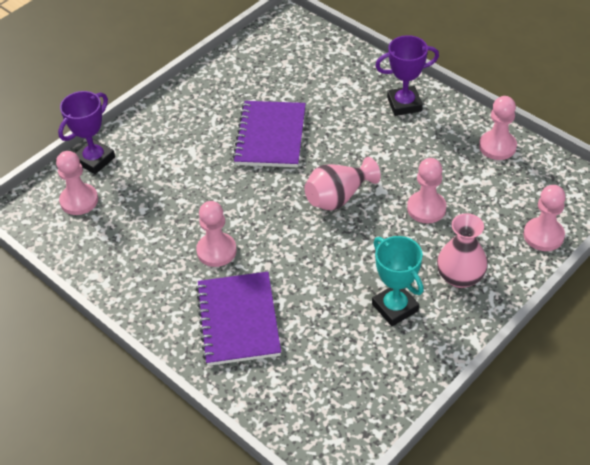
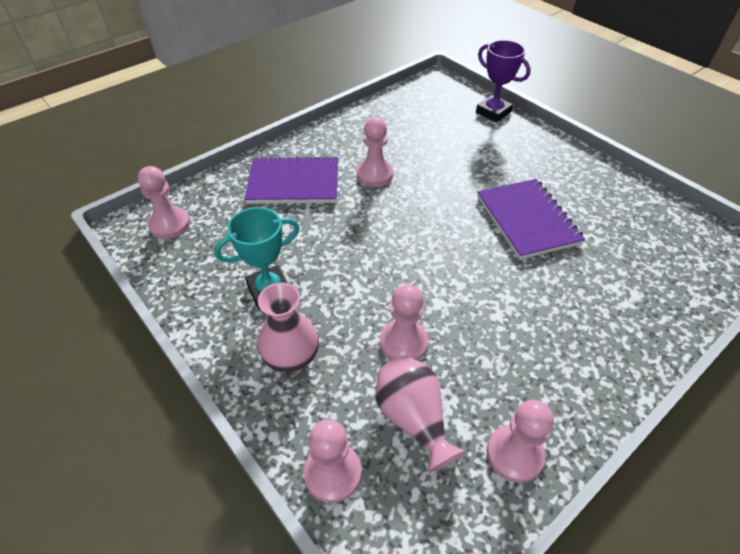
camera: 95 degrees right, 0 degrees up
pink pawn [56,151,98,215] -> pink pawn moved to [138,166,190,239]
purple notebook [233,101,306,167] -> purple notebook turned 60 degrees clockwise [477,179,585,260]
pink vase [304,157,381,211] -> pink vase moved to [375,356,466,473]
purple trophy [375,35,439,116] -> none

